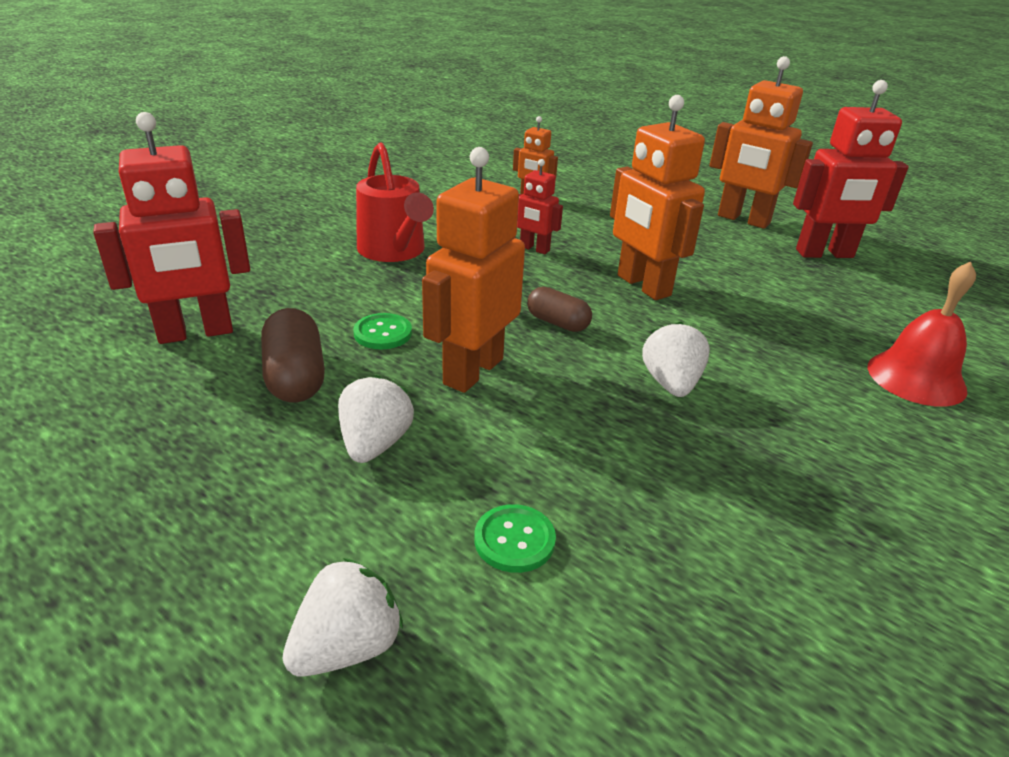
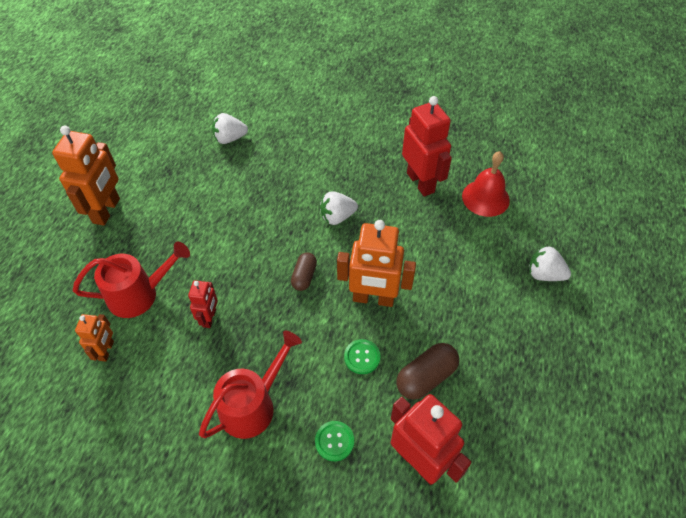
camera: 110 degrees left, 20 degrees up
white strawberry [338,375,414,463] -> white strawberry moved to [212,113,248,144]
green button [474,504,556,573] -> green button moved to [315,421,354,461]
orange robot [610,95,705,300] -> none
red robot [793,80,909,258] -> red robot moved to [402,96,452,197]
red bell [868,261,976,407] -> red bell moved to [462,151,510,217]
none -> red watering can [73,242,190,318]

